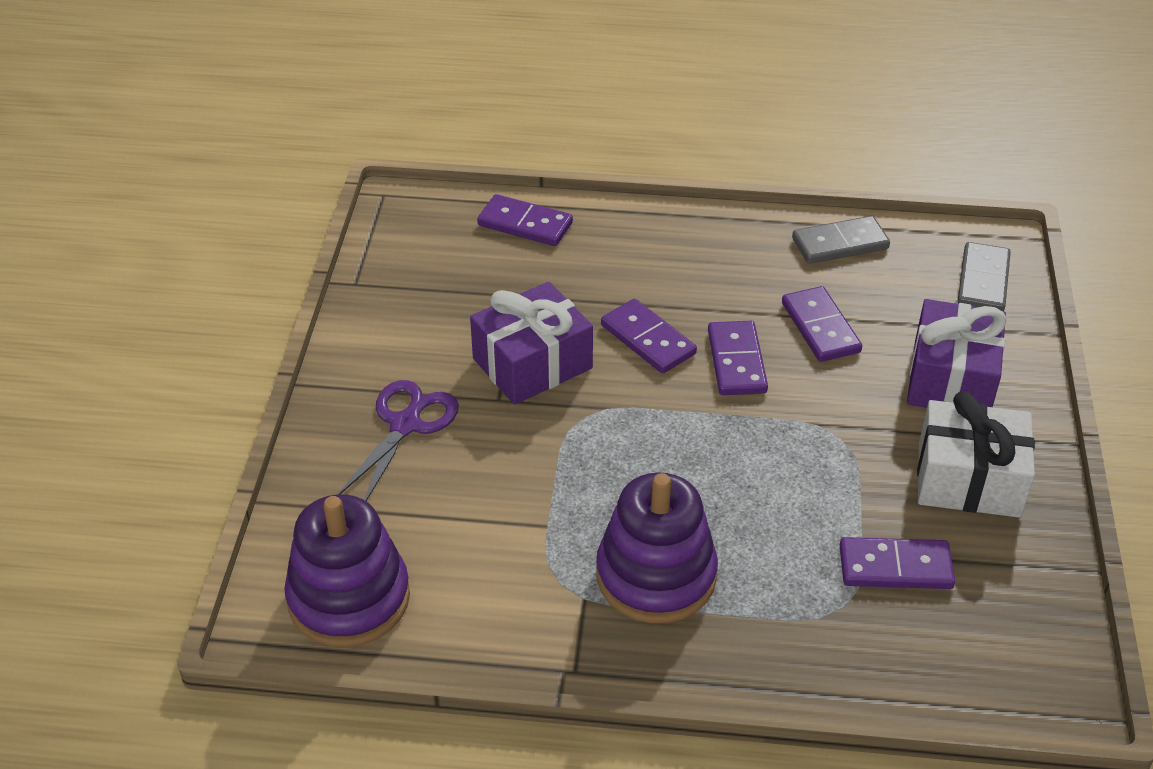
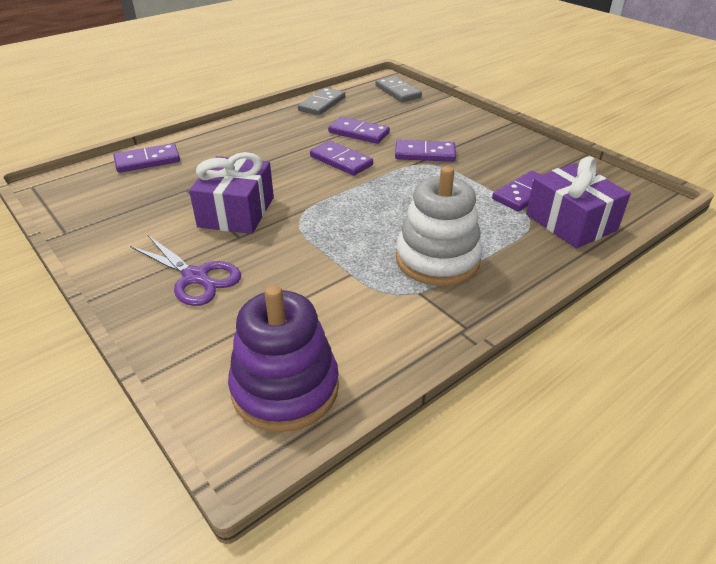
camera: 45 degrees left, 5 degrees down
purple scissors [338,380,459,501] -> purple scissors turned 150 degrees clockwise [130,235,241,306]
purple stacking toy [596,472,718,623] -> white stacking toy [396,166,483,286]
purple domino [601,299,697,373] -> purple domino moved to [395,140,456,162]
purple gift [907,299,1007,408] -> purple gift moved to [526,157,631,248]
white gift [917,391,1035,518] -> none

